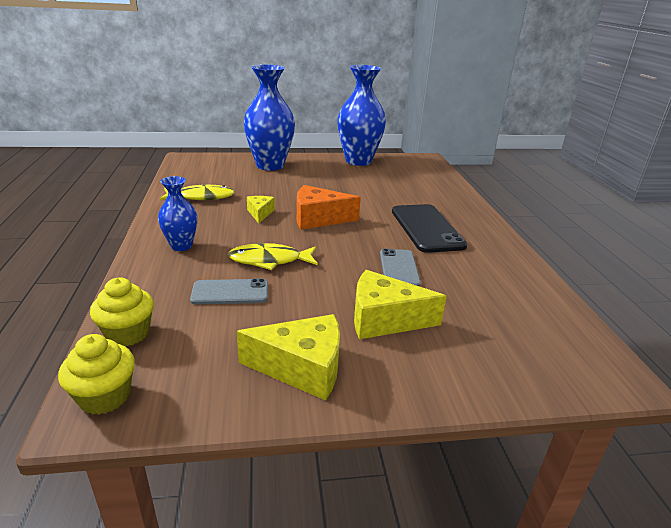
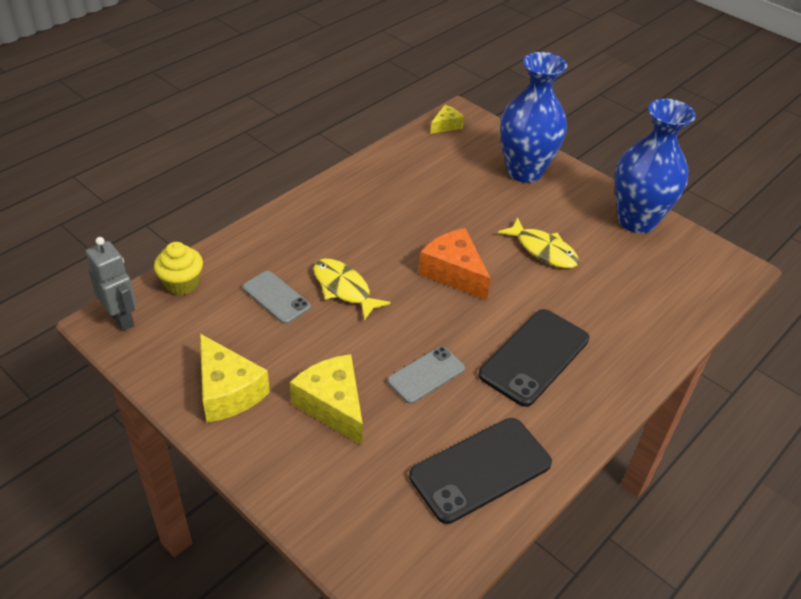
camera: 50 degrees right, 15 degrees up
yellow cupcake [58,334,135,415] -> grey robot [86,237,136,331]
blue vase [158,176,197,251] -> none
yellow fish [160,184,235,200] -> yellow fish moved to [498,217,579,268]
yellow cheese [247,196,275,224] -> yellow cheese moved to [431,105,464,134]
none -> black phone [409,418,552,524]

